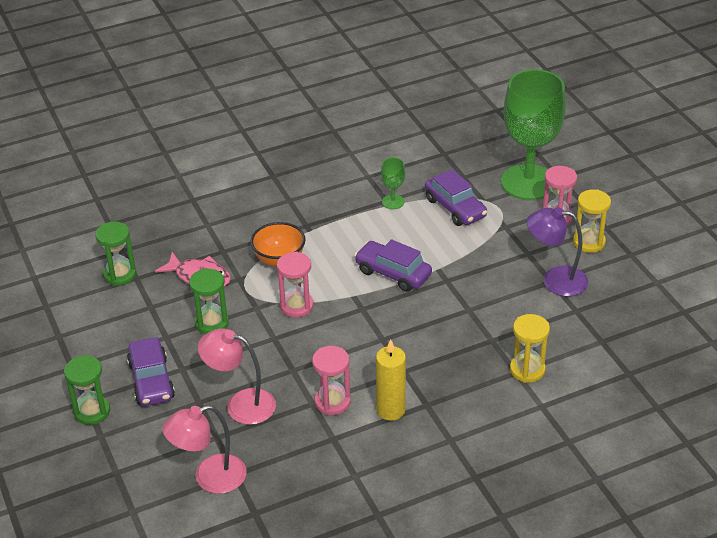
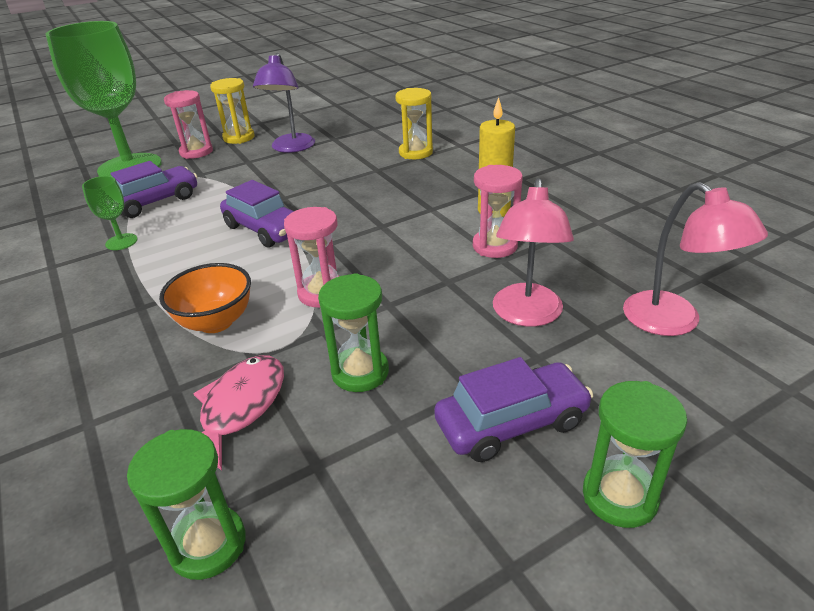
camera: 95 degrees left, 5 degrees down
purple car [354,239,432,292] -> purple car turned 75 degrees counterclockwise [220,180,294,247]

